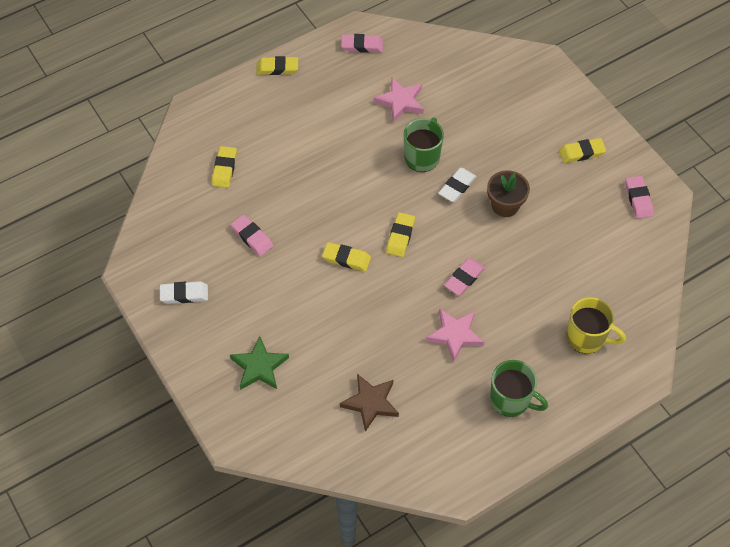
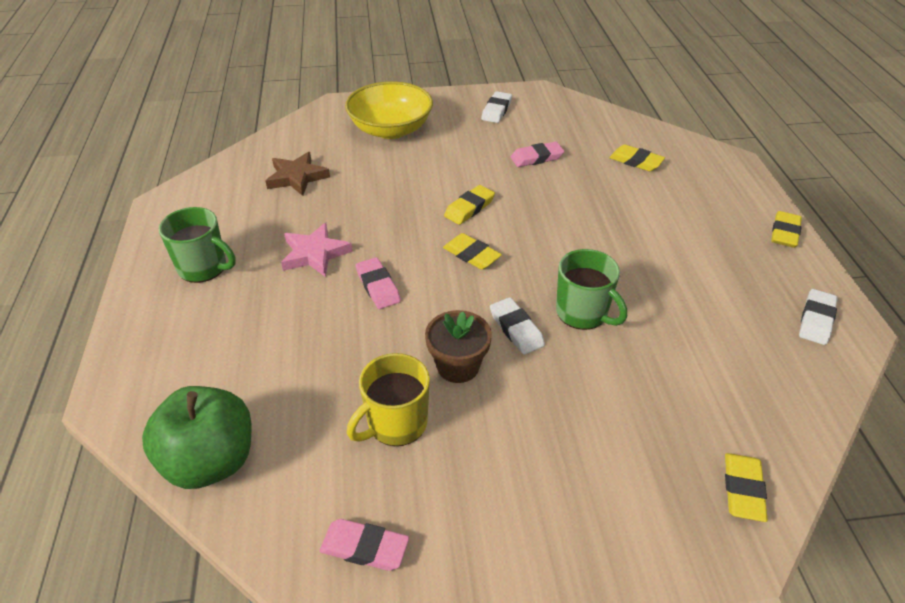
camera: 115 degrees right, 15 degrees down
green star [230,336,289,390] -> yellow bowl [345,81,433,139]
pink eraser [341,34,383,53] -> white eraser [799,289,837,345]
pink star [374,77,424,123] -> none
green mug [490,360,548,417] -> green mug turned 120 degrees counterclockwise [159,207,236,283]
yellow eraser [559,138,606,163] -> yellow eraser moved to [725,453,768,522]
yellow mug [567,297,626,354] -> yellow mug moved to [347,353,430,446]
none -> green apple [142,386,252,489]

